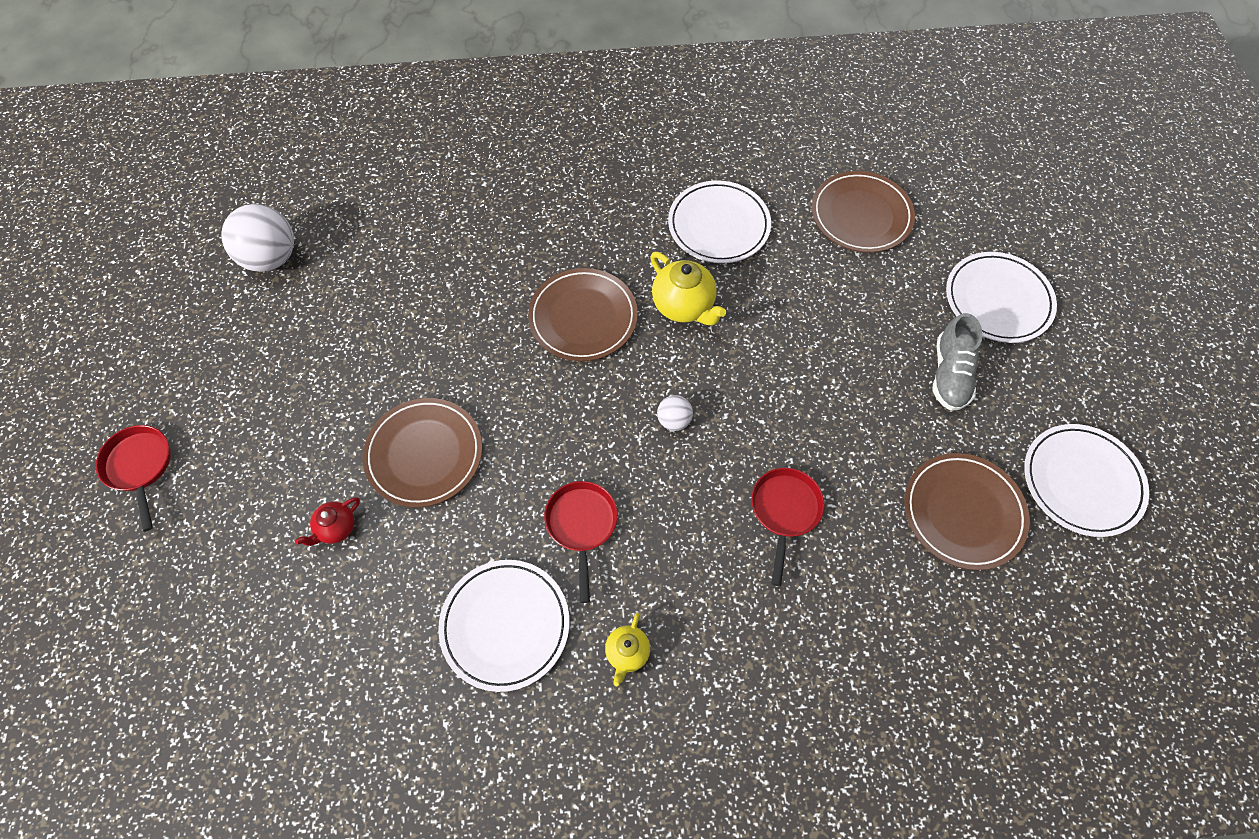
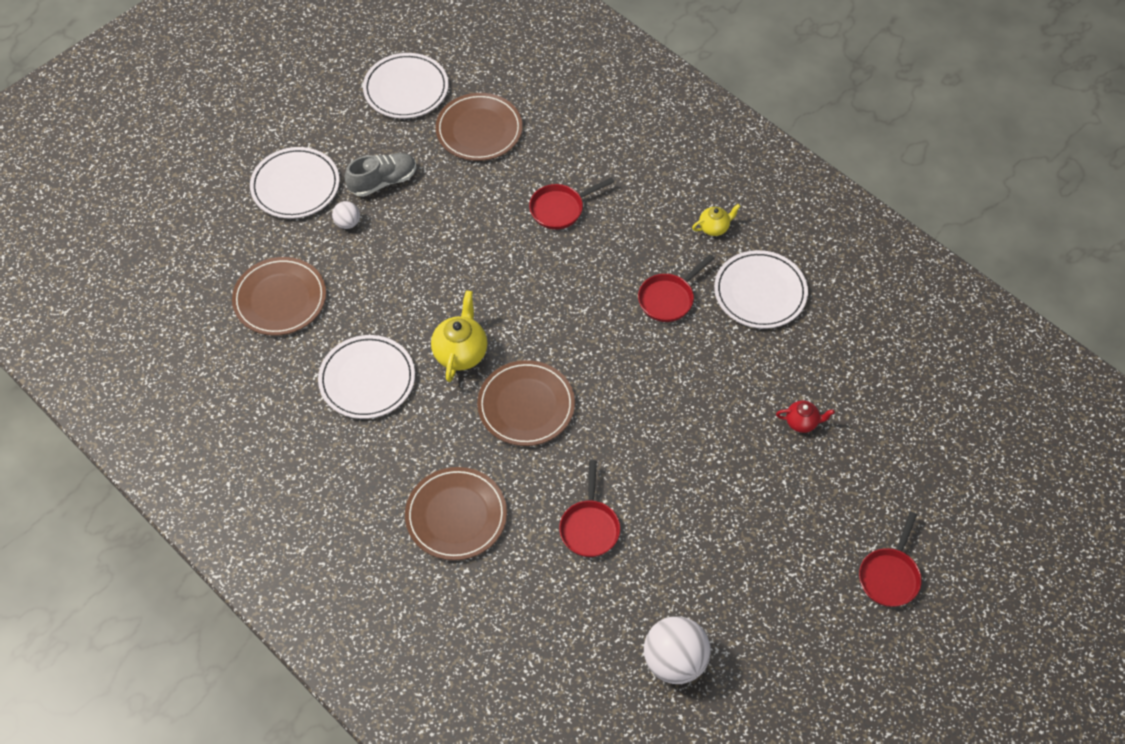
camera: 130 degrees left, 5 degrees down
brown plate [363,398,482,507] -> brown plate moved to [405,467,507,560]
white ball [657,395,693,431] -> white ball moved to [332,201,360,229]
none -> red pan [559,460,620,557]

